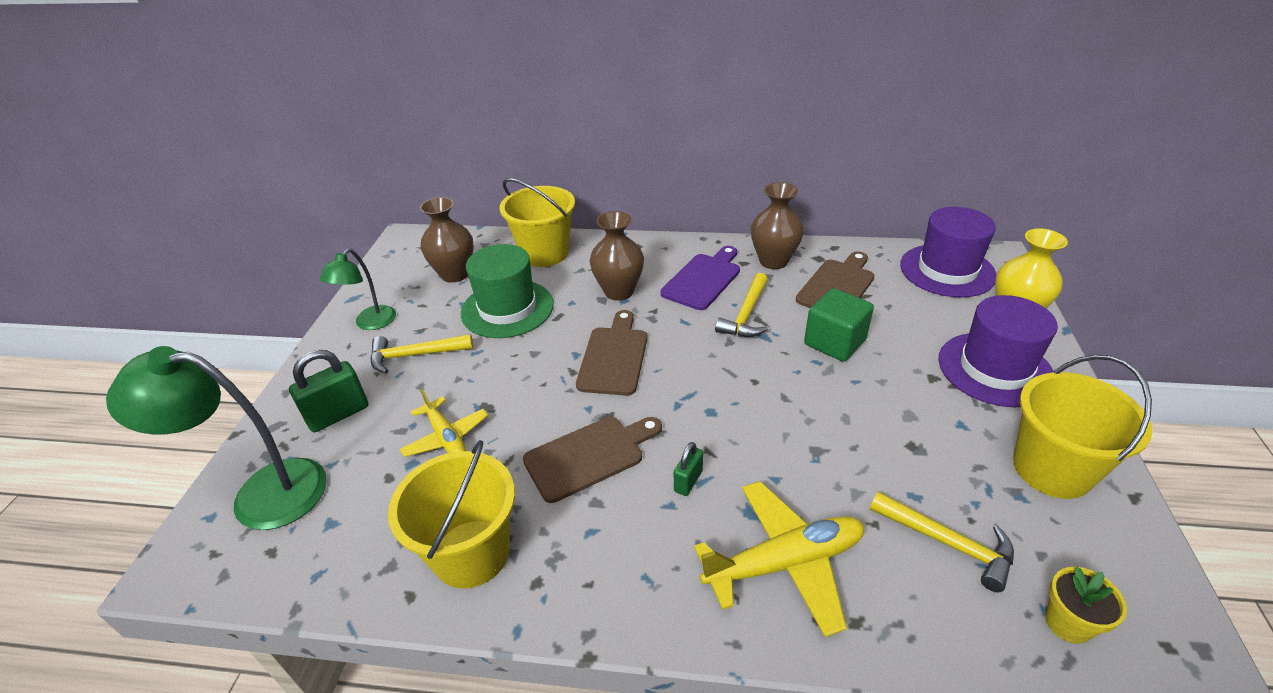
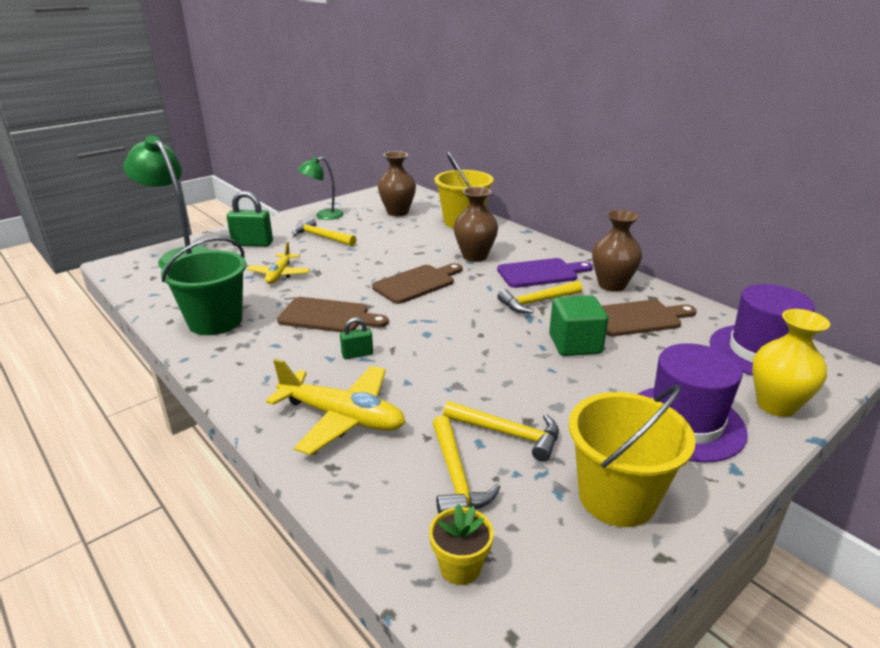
camera: 40 degrees right, 10 degrees down
yellow bucket [388,440,515,588] -> green bucket [161,237,247,335]
green hat [461,244,554,338] -> none
none -> yellow hammer [443,401,559,462]

